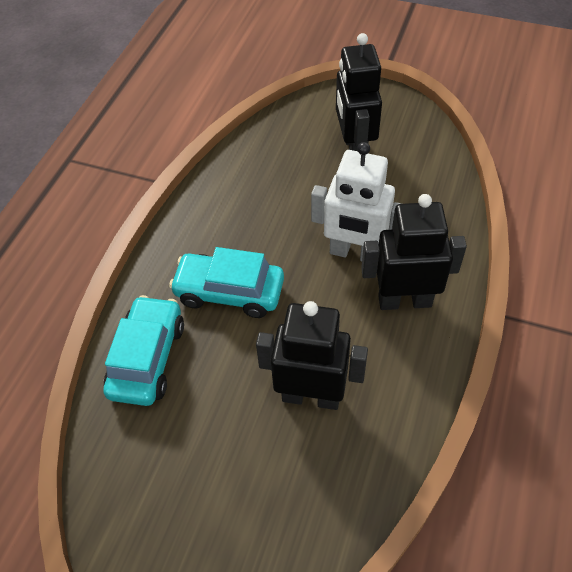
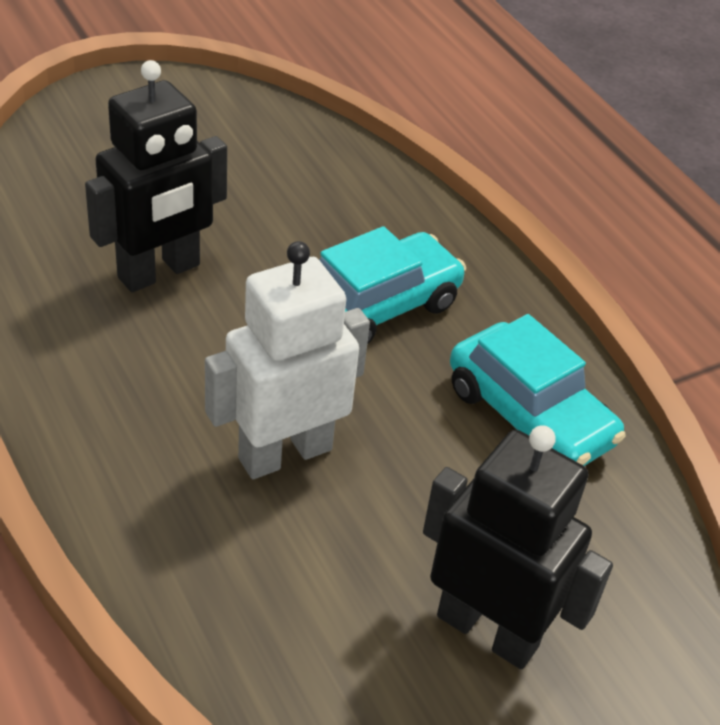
camera: 125 degrees right, 10 degrees down
turquoise car [103,295,184,406] -> turquoise car moved to [450,314,626,466]
black robot [361,194,467,310] -> none

